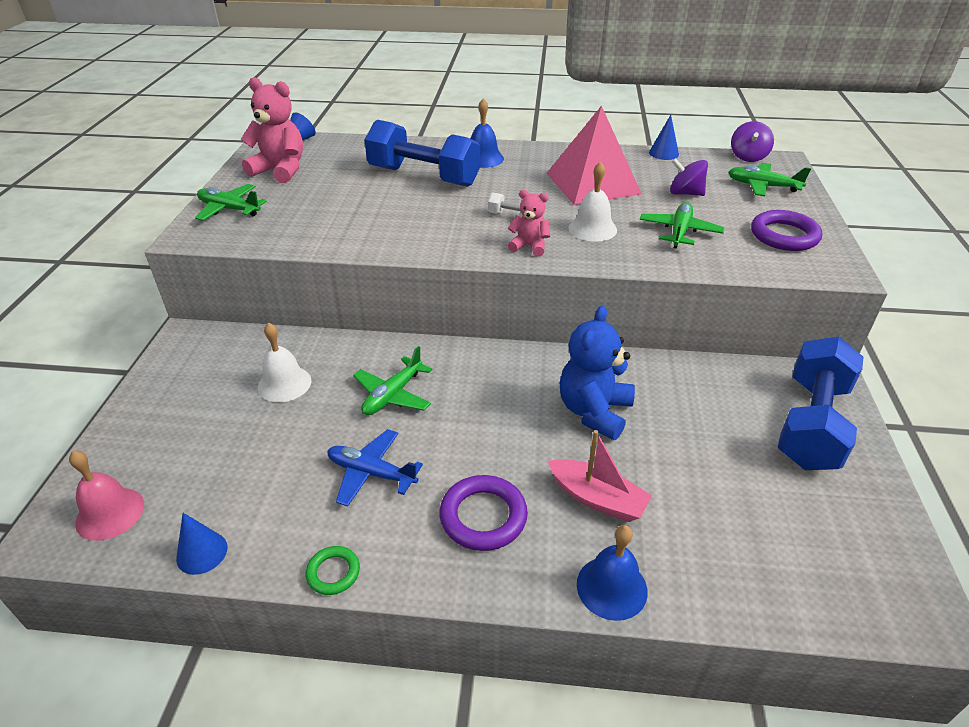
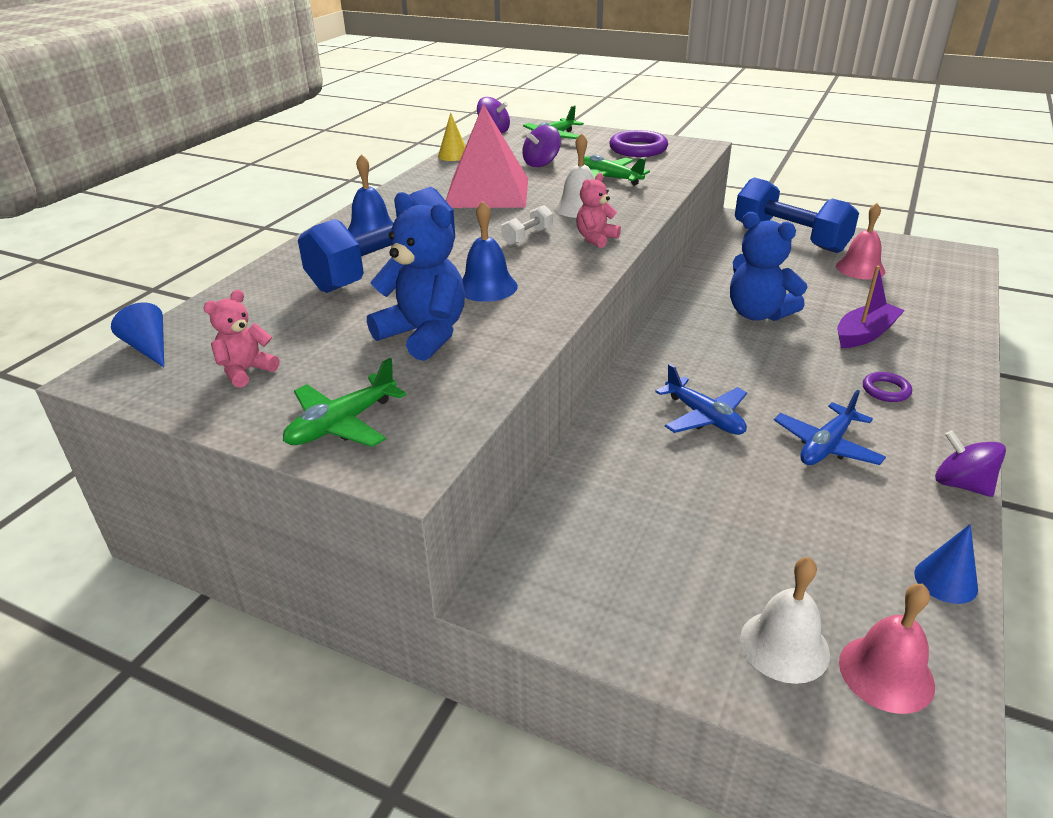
camera: 70 degrees left, 5 degrees down
pink teddy bear [241,77,303,183] -> pink teddy bear [203,290,279,388], size x0.56
white bell [258,322,311,402] -> white bell moved to [740,557,830,684]
green ring [306,546,360,595] -> purple spinning top [935,430,1006,497]
green plane [353,346,432,415] -> blue plane [655,364,747,435]
purple ring [439,475,528,551] -> purple ring [863,372,912,402], size x0.57
pink boat [547,430,652,522] -> purple boat [837,266,905,348]
blue bell [577,525,648,621] -> blue bell moved to [462,201,518,302]
blue cone [649,115,679,160] -> yellow cone [438,113,466,161]
none -> blue teddy bear [367,192,465,361]
none -> pink bell [836,203,885,279]

